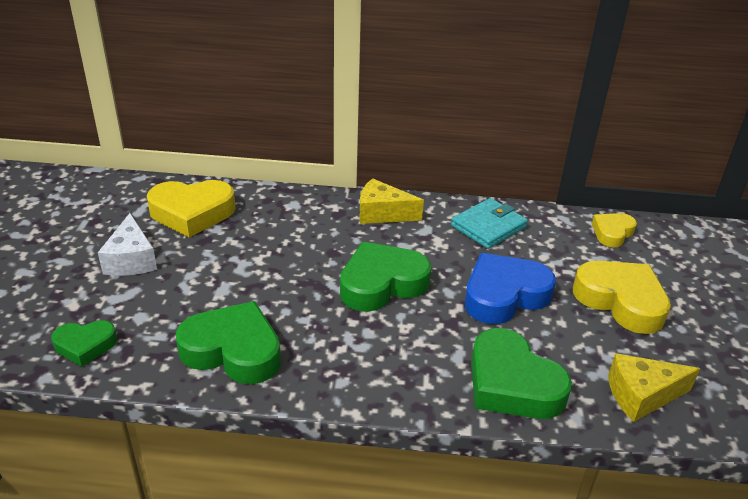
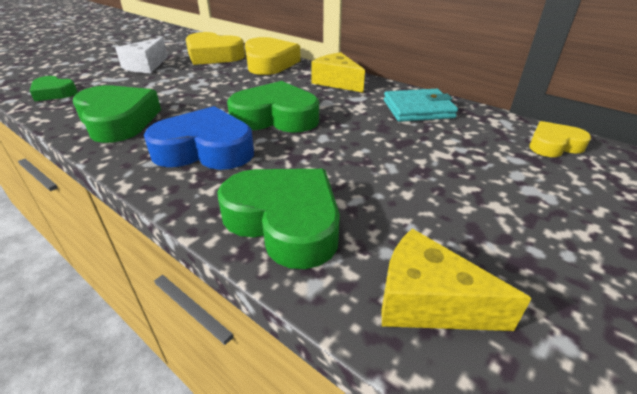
camera: 35 degrees right, 0 degrees up
blue heart [465,253,556,324] -> blue heart moved to [144,106,254,170]
green heart [471,328,572,419] -> green heart turned 135 degrees clockwise [217,169,340,269]
yellow heart [573,261,671,334] -> yellow heart moved to [245,37,301,75]

